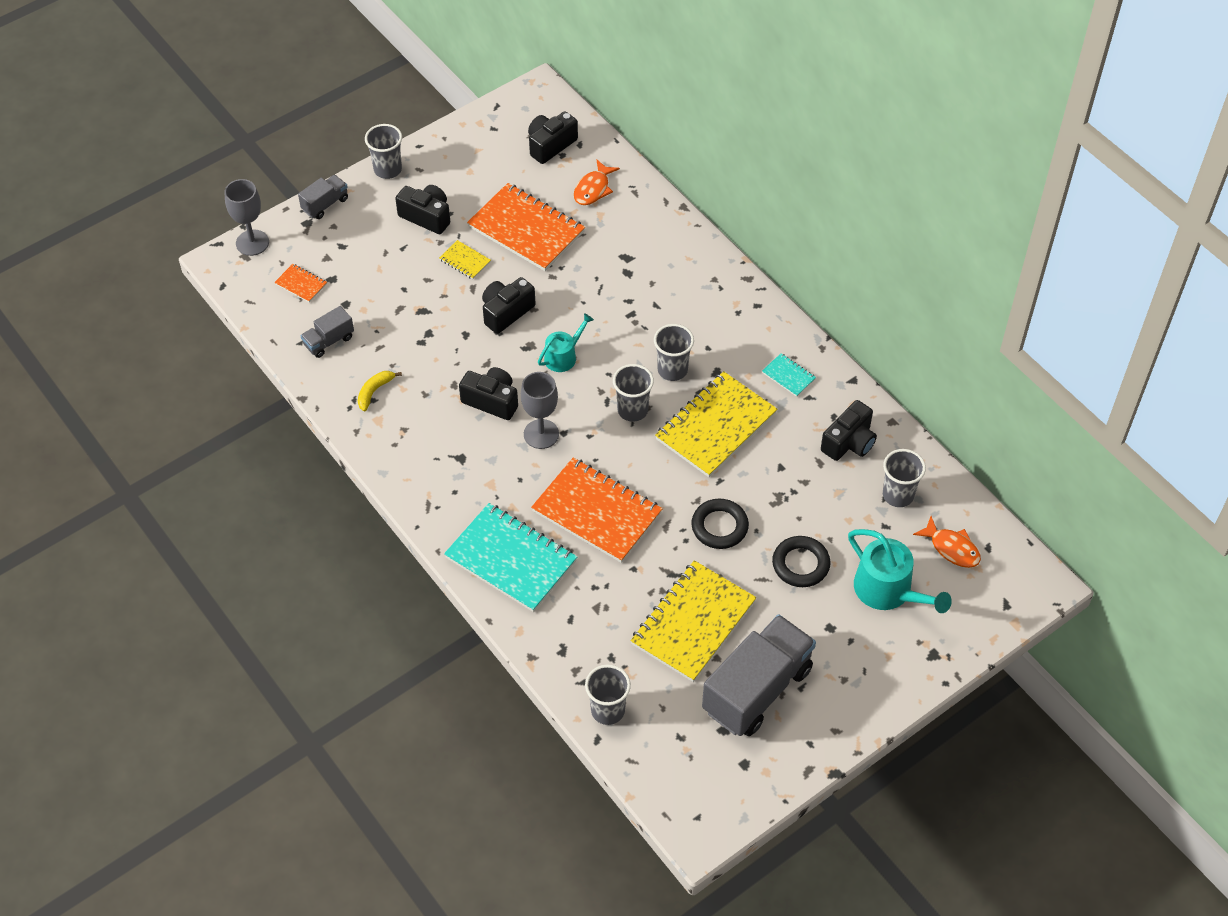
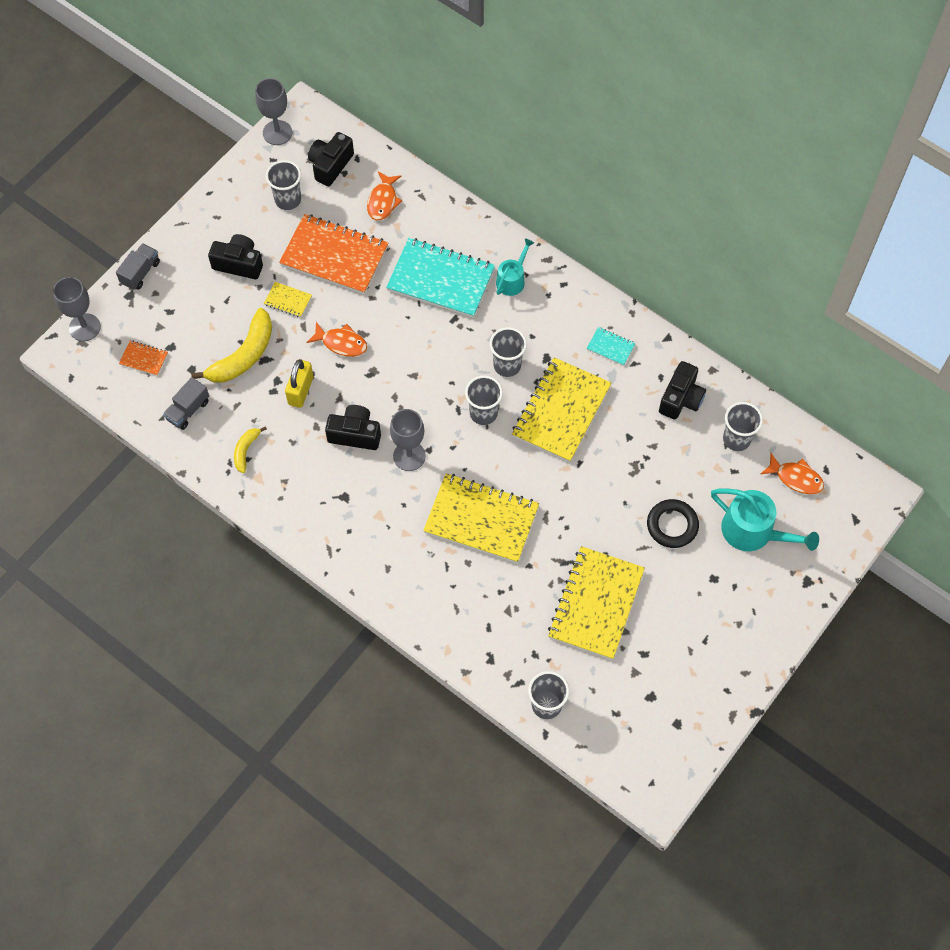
camera: 15 degrees left, 10 degrees up
grey cup [365,124,402,179] -> grey cup moved to [266,160,301,210]
turquoise notebook [444,503,577,612] -> turquoise notebook moved to [386,238,495,318]
black camera [482,277,536,334] -> orange fish [306,322,367,357]
orange notebook [531,458,663,563] -> yellow notebook [423,474,539,563]
turquoise watering can [538,313,594,372] -> turquoise watering can moved to [496,238,534,296]
black ring [691,499,749,549] -> none
grey truck [702,614,816,736] -> none
none -> yellow banana [191,308,272,382]
none -> grey goblet [255,78,292,145]
none -> yellow padlock [285,359,313,408]

